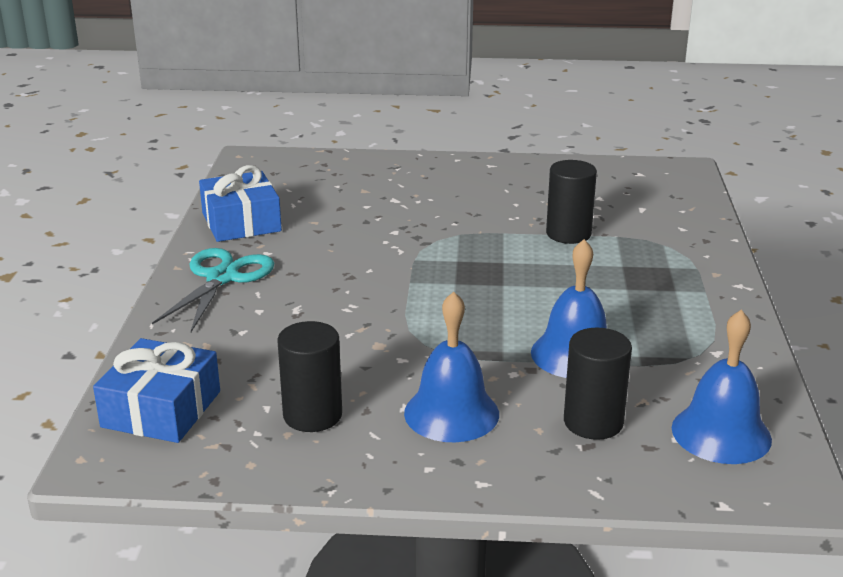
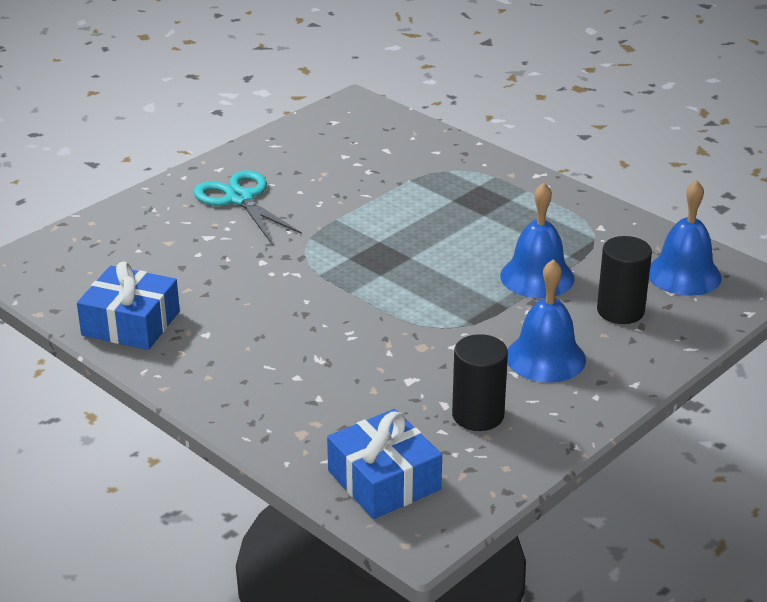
camera: 50 degrees left, 5 degrees up
turquoise scissors [152,248,275,332] -> turquoise scissors moved to [194,170,302,243]
black cylinder [546,160,597,244] -> none

